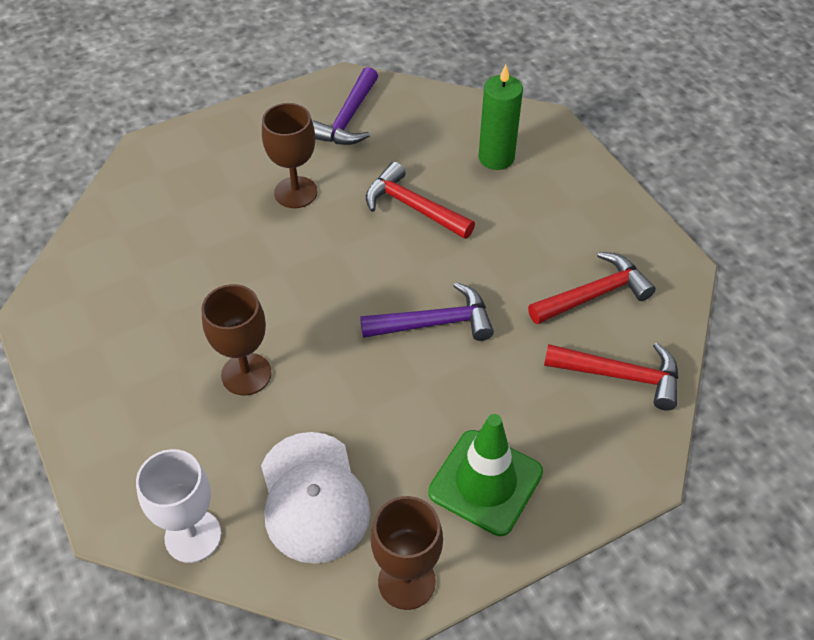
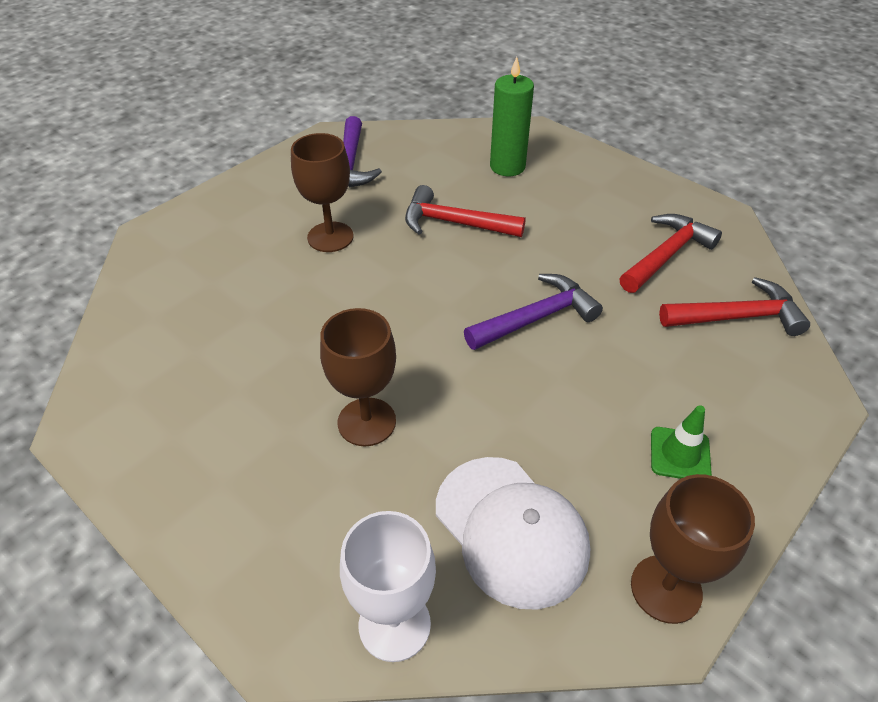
camera: 20 degrees left, 5 degrees down
green traffic cone [428,414,543,536] -> green traffic cone [651,405,712,479], size x0.56

